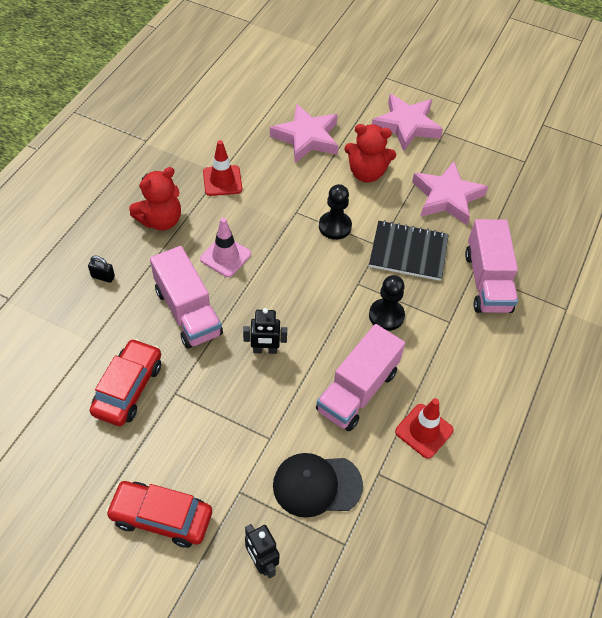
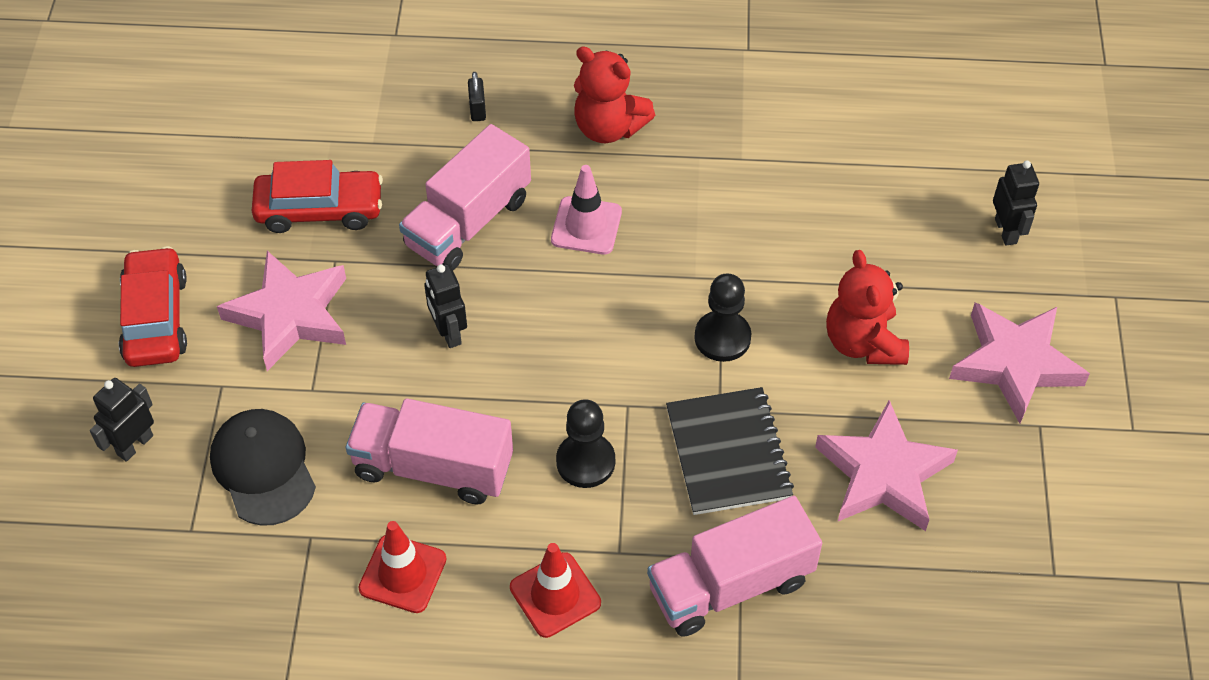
camera: 70 degrees right, 0 degrees up
red traffic cone [203,140,242,196] -> red traffic cone moved to [510,543,601,638]
pink star [270,104,338,163] -> pink star moved to [217,251,346,371]
none -> black robot [993,160,1039,246]

